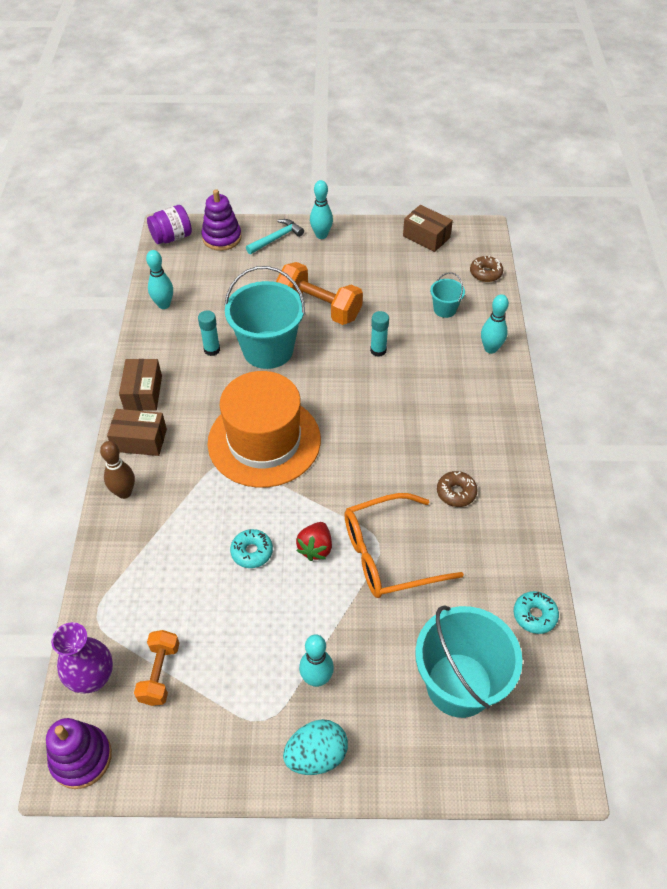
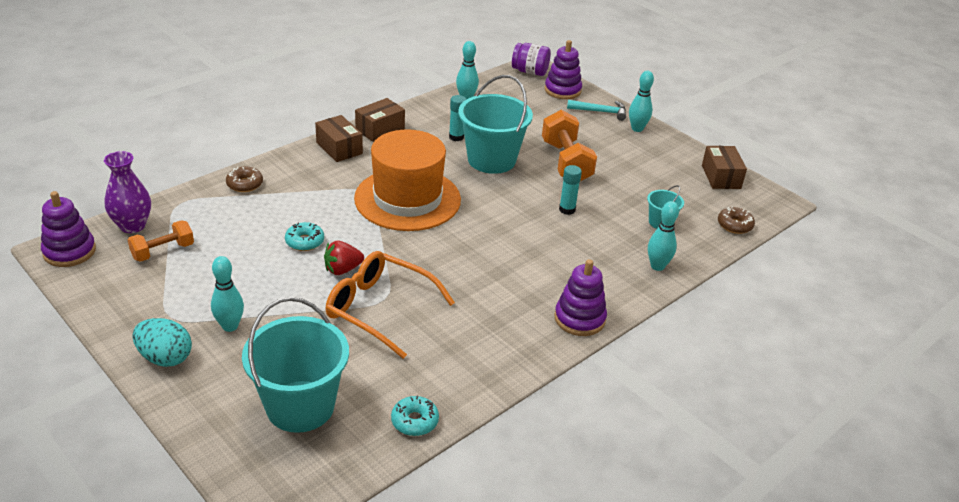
camera: 45 degrees right, 15 degrees down
brown bowling pin [100,441,135,499] -> none
brown donut [437,471,478,507] -> brown donut moved to [226,166,263,192]
none -> purple stacking toy [554,259,607,336]

